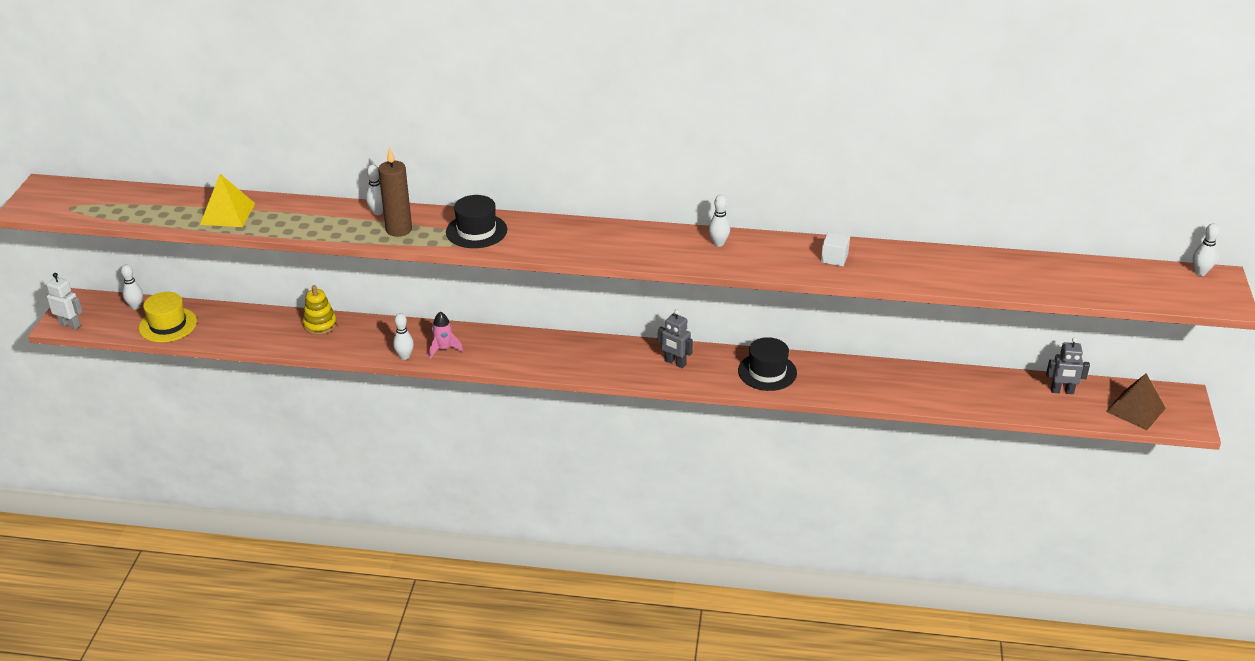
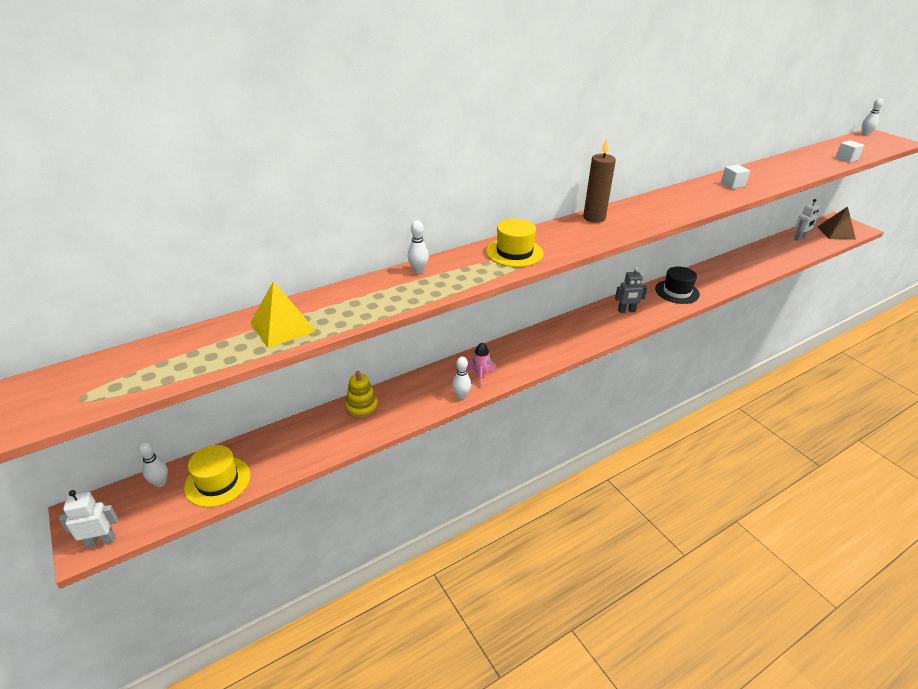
camera: 40 degrees left, 0 degrees up
brown candle [378,147,412,237] -> brown candle moved to [583,139,616,223]
black hat [446,195,507,248] -> yellow hat [486,219,543,267]
white bowling pin [709,195,730,247] -> none
grey robot [1046,337,1090,394] -> white robot [794,199,820,241]
none -> white cube [835,140,864,163]

